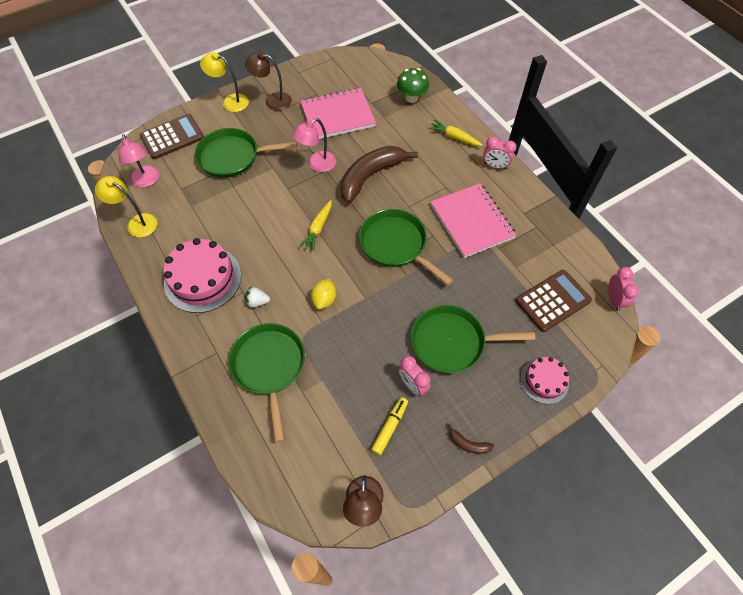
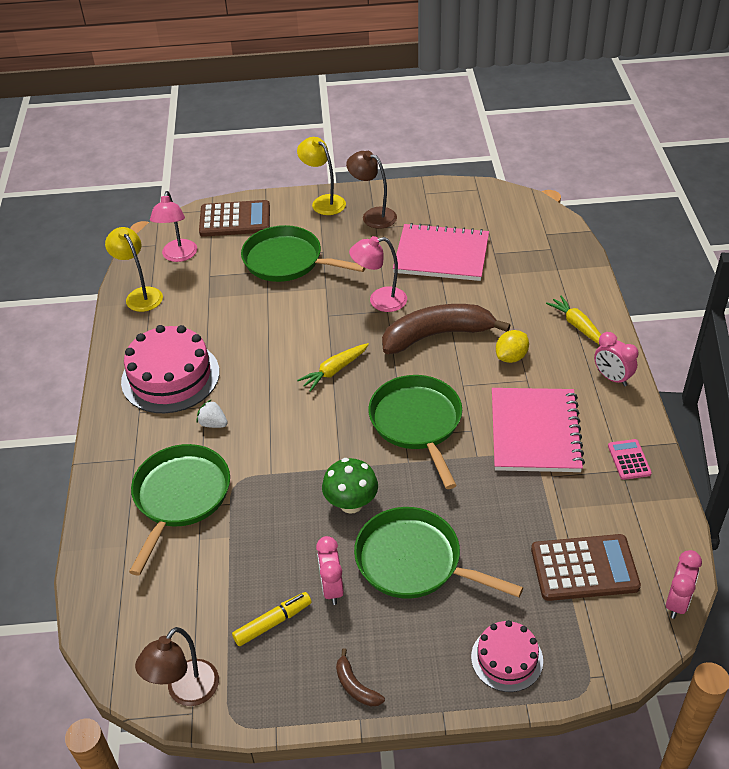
camera: 30 degrees right, 15 degrees down
yellow lemon [311,279,336,310] -> yellow lemon moved to [496,330,529,363]
green mushroom [397,68,429,103] -> green mushroom moved to [322,458,378,514]
none -> pink calculator [608,439,652,480]

